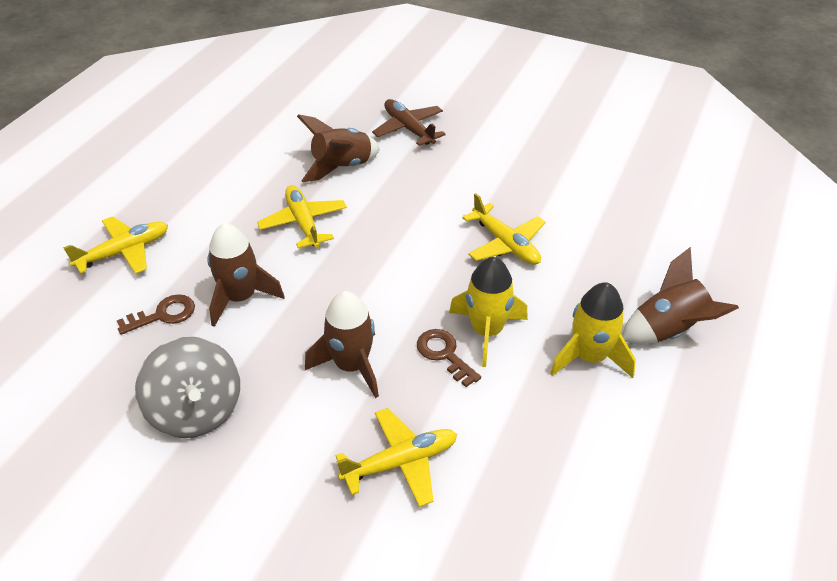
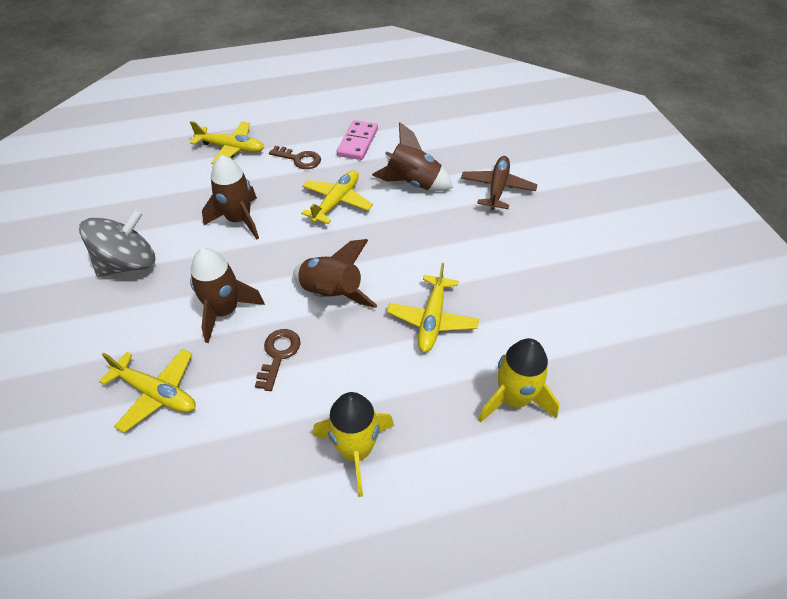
camera: 50 degrees right, 5 degrees up
brown key [117,294,195,335] -> brown key moved to [269,146,321,169]
grey spinning top [135,337,240,438] -> grey spinning top turned 150 degrees counterclockwise [79,209,155,277]
yellow rocket [449,257,528,367] -> yellow rocket moved to [478,338,560,423]
brown rocket [622,247,739,344] -> brown rocket moved to [293,239,378,308]
none -> pink domino [337,120,378,160]

